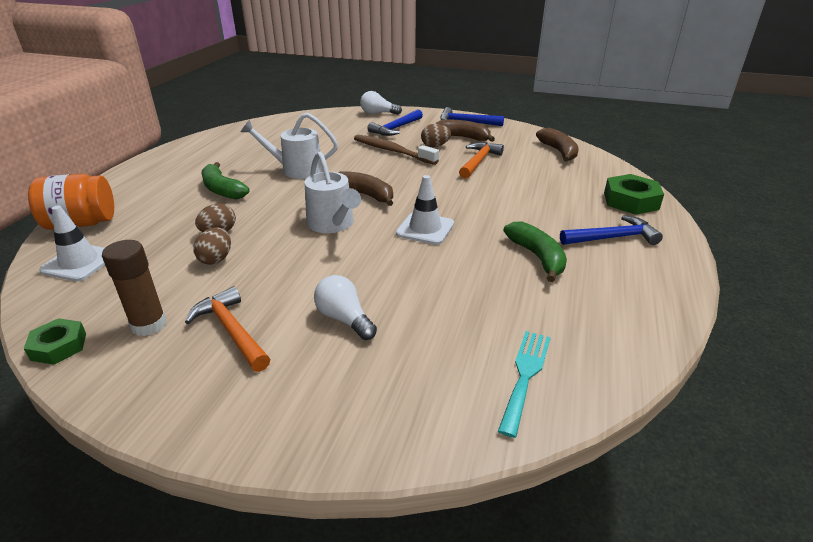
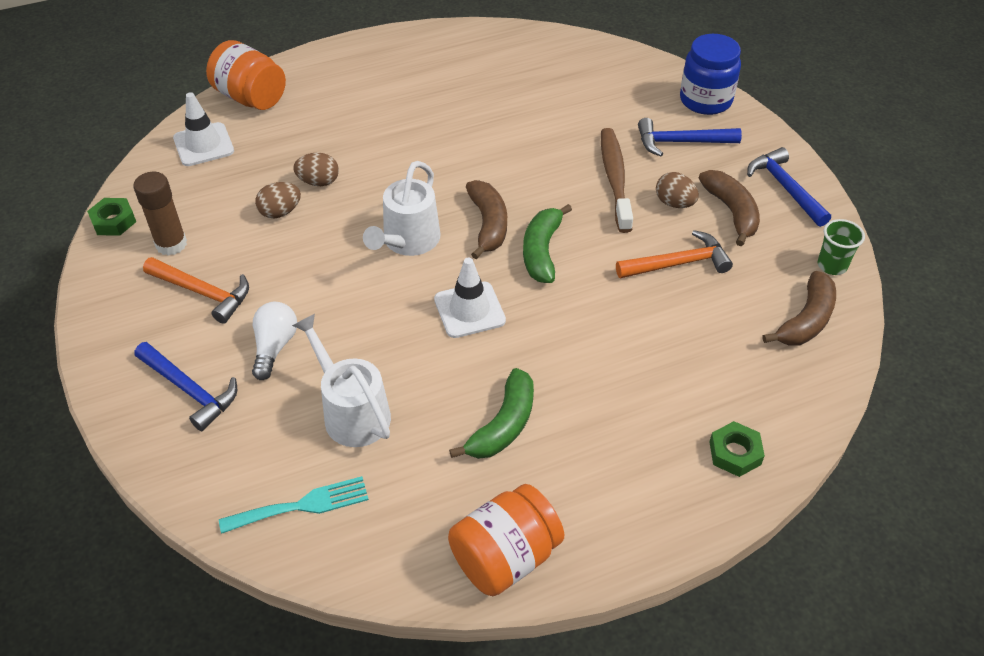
camera: 50 degrees right, 15 degrees up
orange hammer [185,286,270,372] -> orange hammer turned 105 degrees clockwise [143,257,249,324]
green banana [202,162,249,199] -> green banana moved to [523,204,572,283]
white watering can [241,113,338,179] -> white watering can moved to [292,314,391,447]
white light bulb [360,91,402,115] -> blue jar [680,34,741,115]
blue hammer [560,215,663,245] -> blue hammer moved to [134,342,237,431]
green nut [604,174,664,215] -> green nut [709,421,765,477], size x0.64
none -> orange jar [448,484,564,596]
none -> green cup [818,219,865,275]

